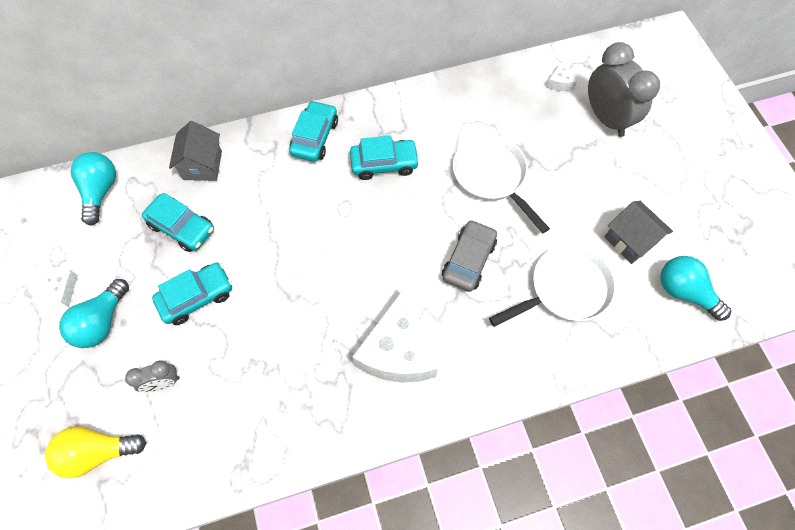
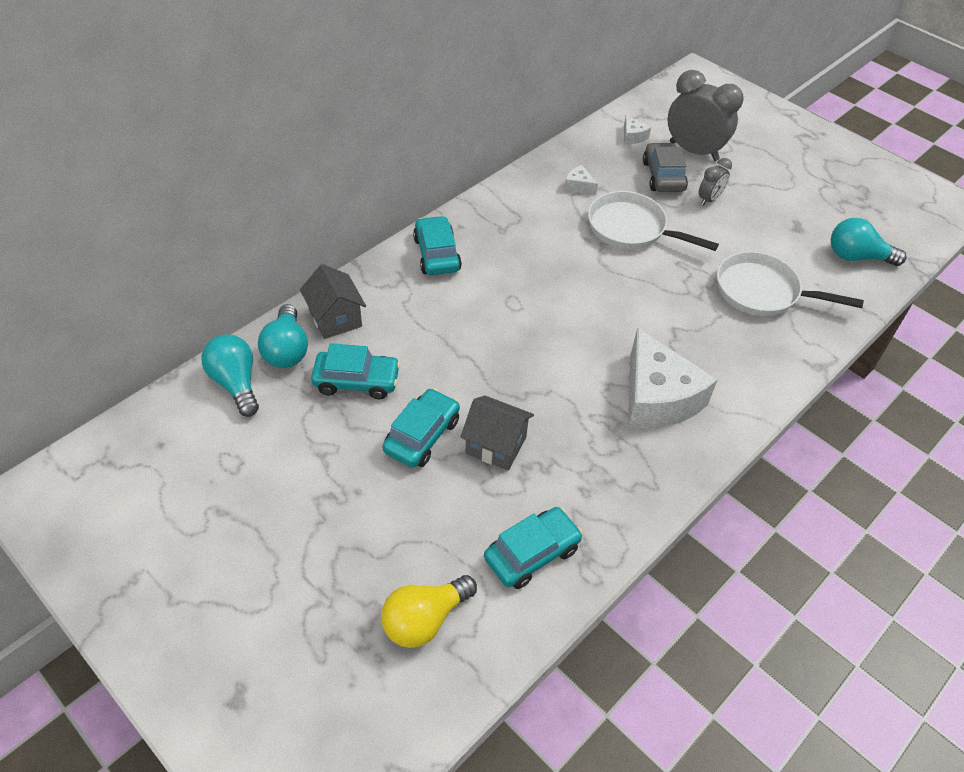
camera: 30 degrees left, 15 degrees down
white cheese [38,270,78,307] -> white cheese moved to [564,165,598,195]
turquoise light bulb [59,279,129,348] -> turquoise light bulb moved to [258,304,308,368]
grey clock [125,360,180,392] -> grey clock moved to [699,158,732,206]
turquoise car [350,135,420,180] -> turquoise car moved to [484,507,583,589]
grey car [442,220,497,292] -> grey car moved to [643,143,688,192]
white pan [489,245,616,327] -> white pan turned 105 degrees counterclockwise [717,251,864,316]
grey house [604,201,673,264] -> grey house moved to [460,396,534,471]

